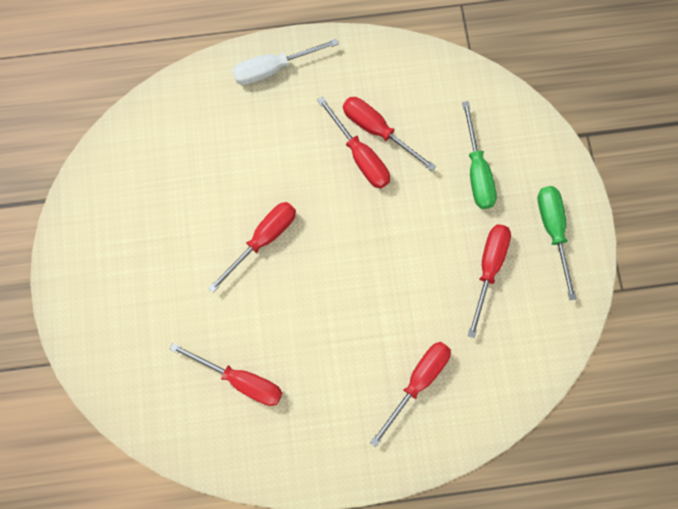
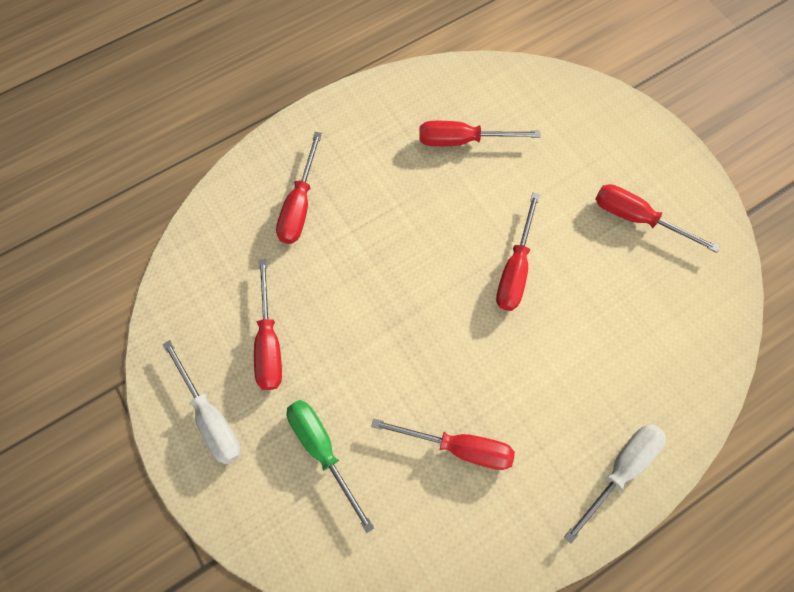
camera: 155 degrees right, 5 degrees down
red screwdriver [317,96,390,189] -> red screwdriver moved to [596,184,720,253]
green screwdriver [538,186,577,300] -> white screwdriver [162,340,241,464]

